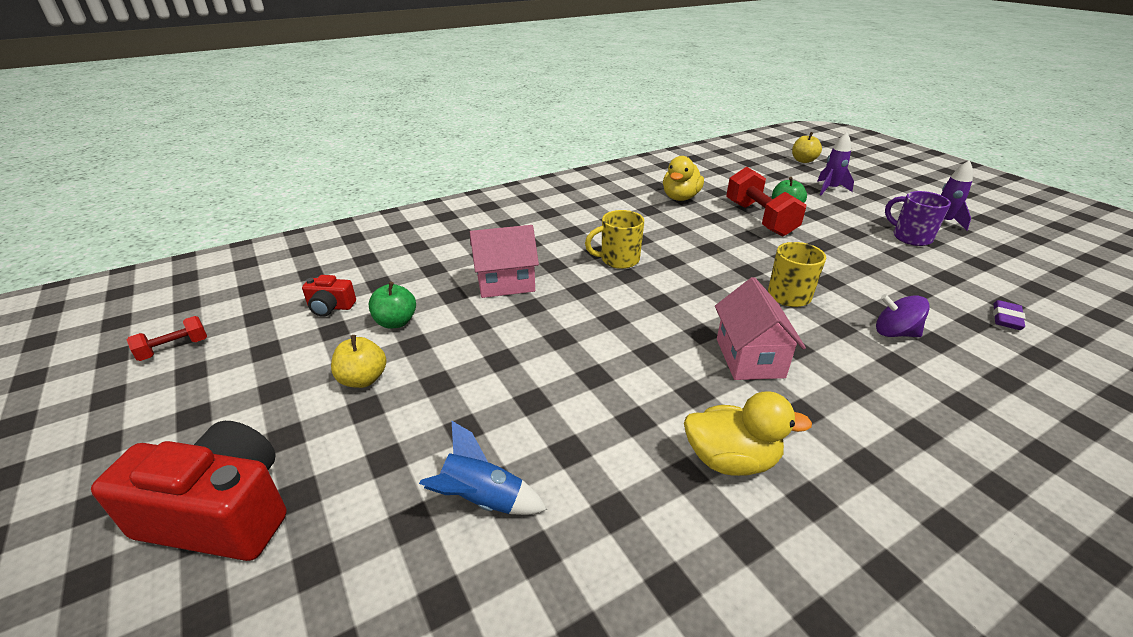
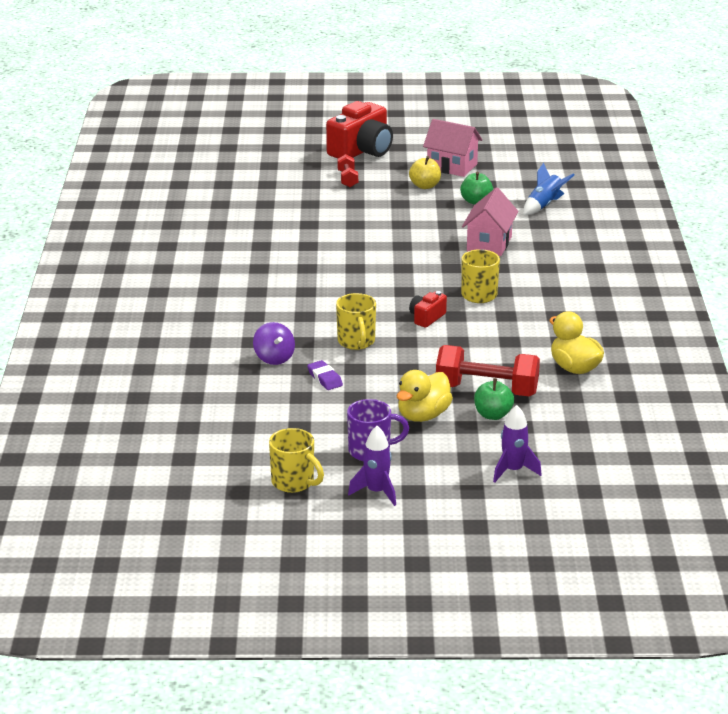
camera: 120 degrees right, 5 degrees down
red dumbbell [126,316,207,361] -> red dumbbell moved to [337,154,358,187]
red camera [302,275,356,317] -> red camera moved to [409,291,447,328]
blue rocket [419,420,547,515] -> blue rocket moved to [524,163,574,215]
yellow duck [684,391,812,476] -> yellow duck moved to [397,370,453,422]
pink house [715,277,806,380] -> pink house moved to [423,119,482,177]
yellow apple [792,132,822,163] -> none
purple spinning top [876,294,930,337] -> purple spinning top turned 105 degrees clockwise [253,322,295,365]
purple eraser [993,300,1026,330] -> purple eraser moved to [307,360,343,390]
none -> yellow mug [269,428,324,493]

